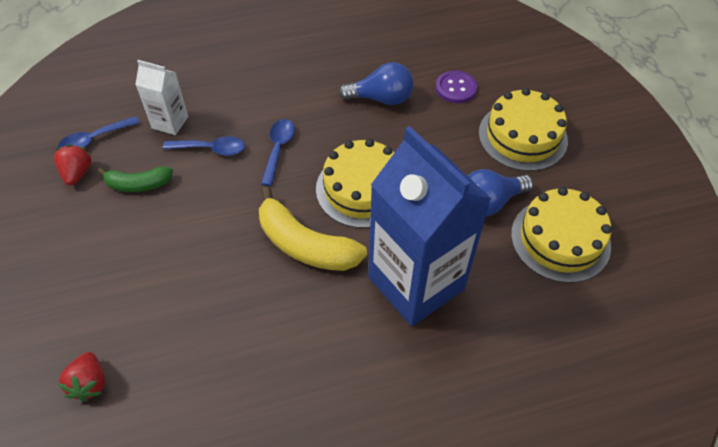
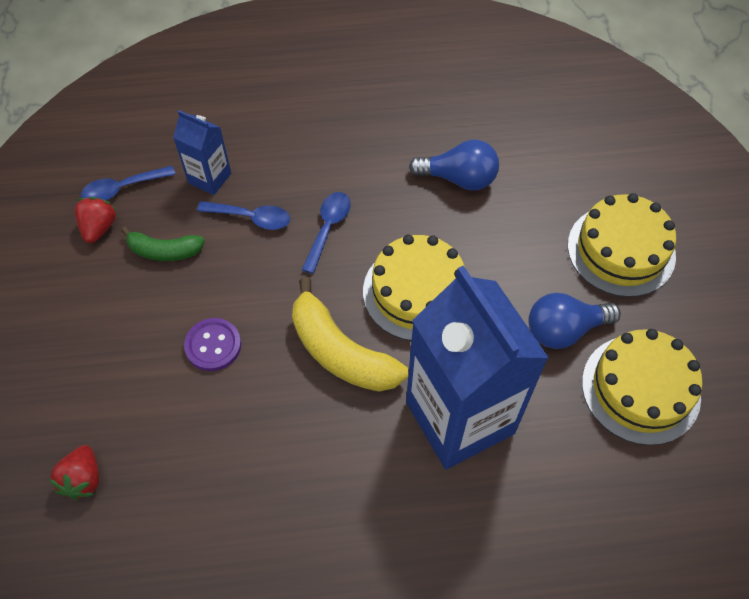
camera: 10 degrees right, 5 degrees up
white carton [135,60,188,135] -> blue carton [173,110,231,195]
purple button [436,70,477,103] -> purple button moved to [184,318,241,371]

